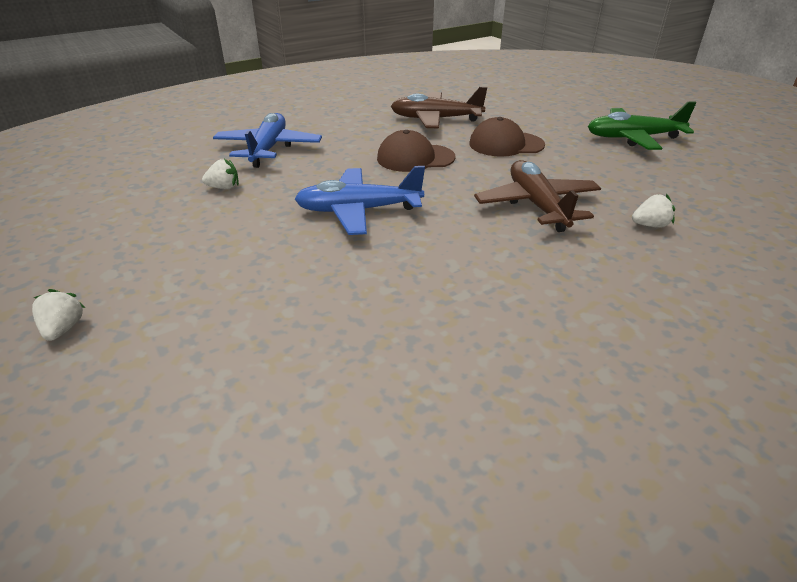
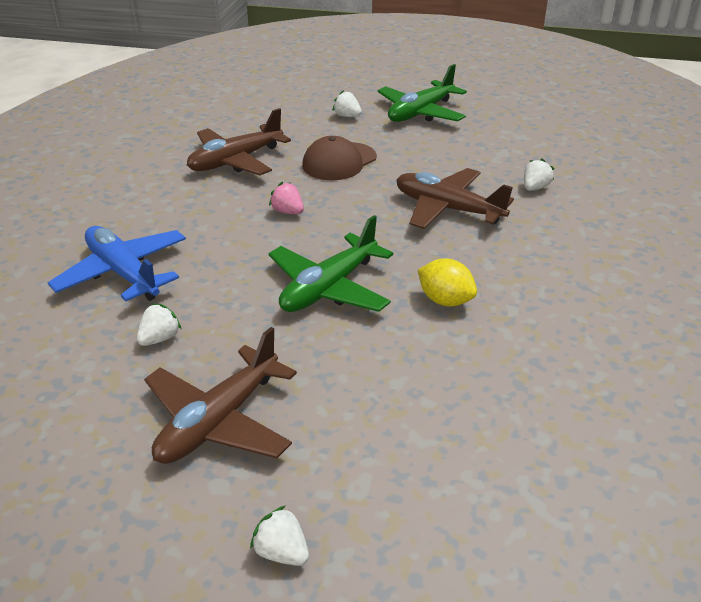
camera: 45 degrees left, 0 degrees up
blue plane [295,166,425,235] -> green plane [269,215,393,312]
brown cap [377,130,456,172] -> pink strawberry [269,182,304,214]
none -> brown plane [144,327,297,464]
none -> white strawberry [333,90,362,117]
none -> yellow lemon [418,259,477,307]

